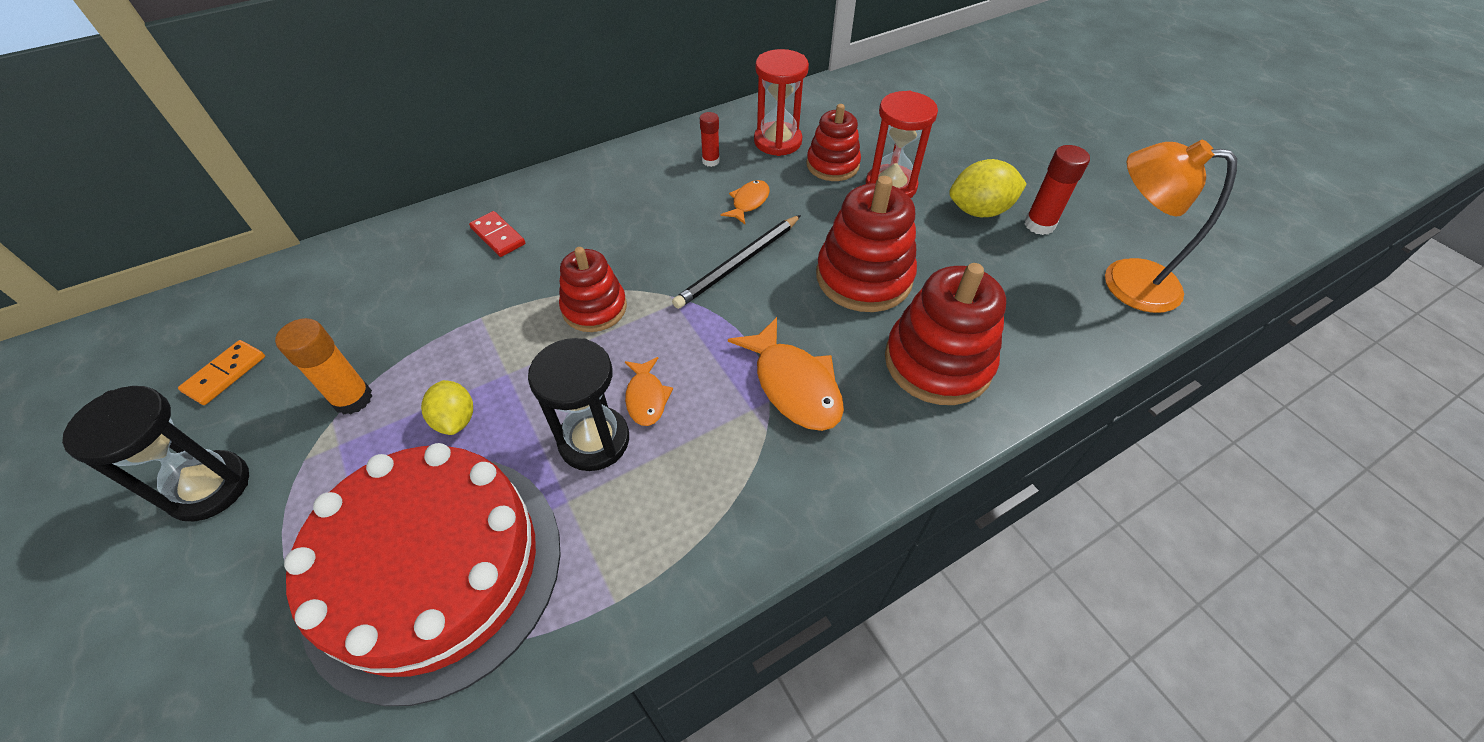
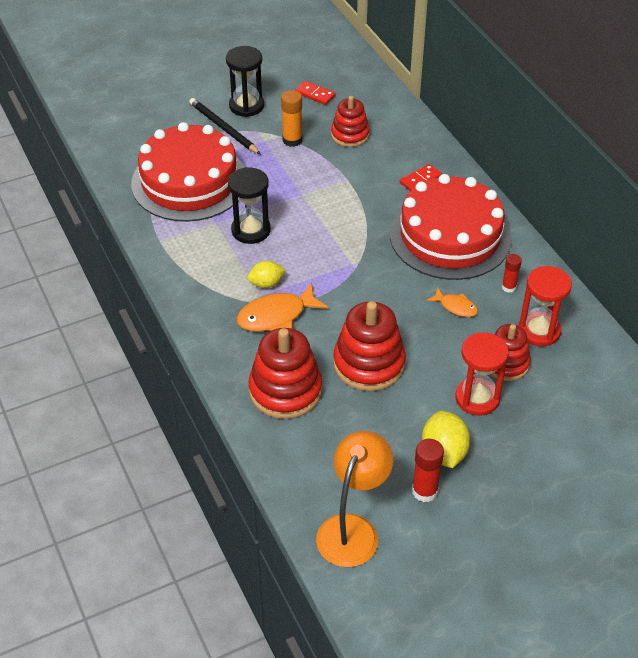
camera: 95 degrees right, 5 degrees down
orange domino [178,340,265,405] -> red domino [295,81,336,105]
yellow lemon [421,380,473,435] -> yellow lemon moved to [247,261,286,288]
red stacking toy [559,247,627,332] -> red stacking toy moved to [331,96,370,147]
orange fish [625,357,673,426] -> none
black pencil [672,215,801,309] -> black pencil moved to [189,98,261,154]
none -> red cake [390,174,512,280]

